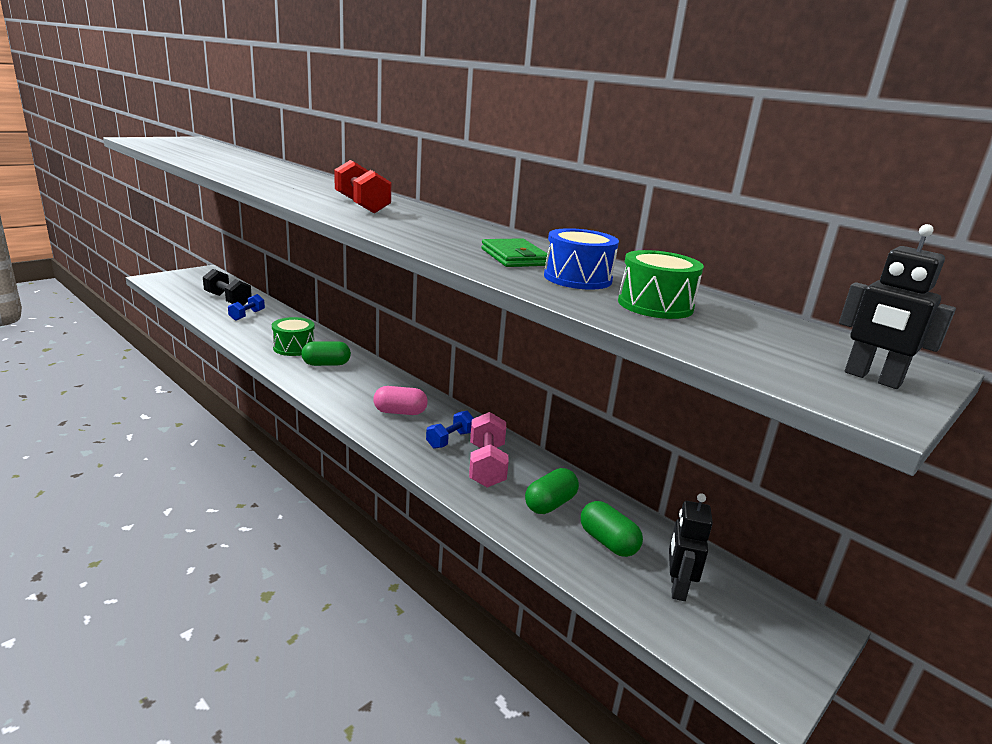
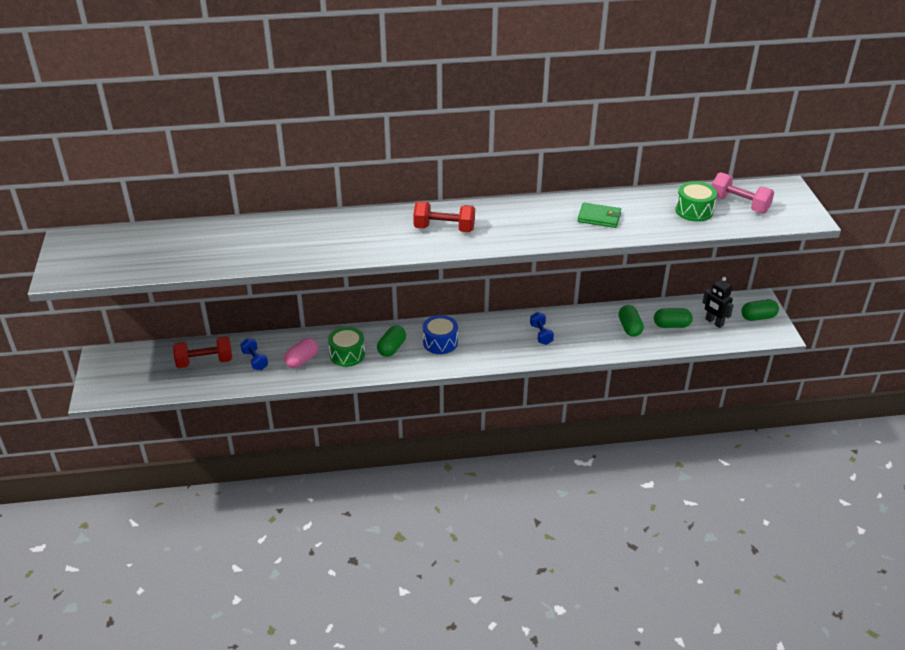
camera: 50 degrees left, 15 degrees up
black dumbbell [203,269,252,305] -> red dumbbell [173,336,232,368]
pink capsule [373,386,428,415] -> pink capsule moved to [284,338,318,368]
pink dumbbell [469,412,509,487] -> pink dumbbell moved to [712,172,774,213]
blue drum [544,228,619,290] -> blue drum moved to [423,315,458,354]
black robot [839,224,956,389] -> none
none -> green capsule [741,299,779,321]

